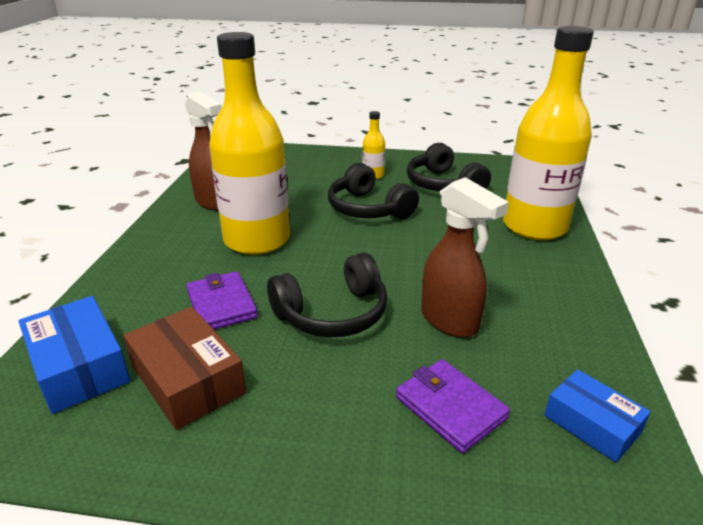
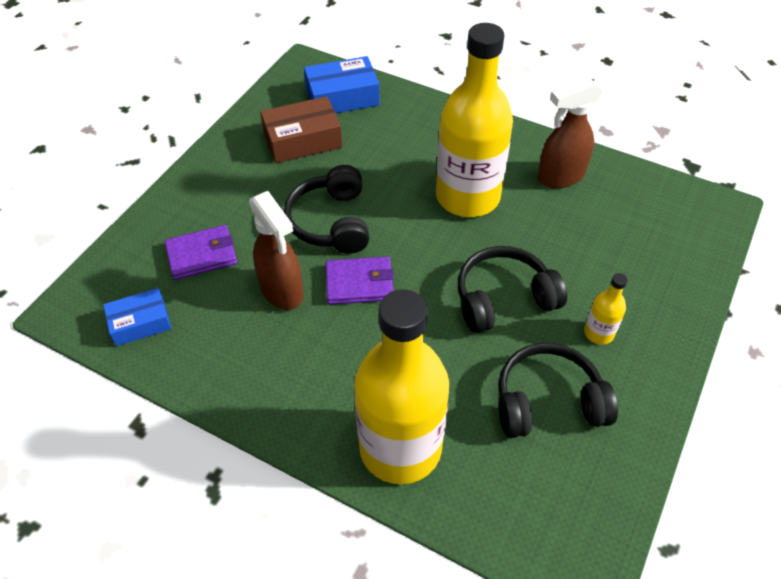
camera: 110 degrees right, 20 degrees up
purple wallet [186,272,258,330] -> purple wallet moved to [326,257,394,305]
brown spray bottle [421,177,509,338] -> brown spray bottle turned 105 degrees counterclockwise [249,191,304,310]

